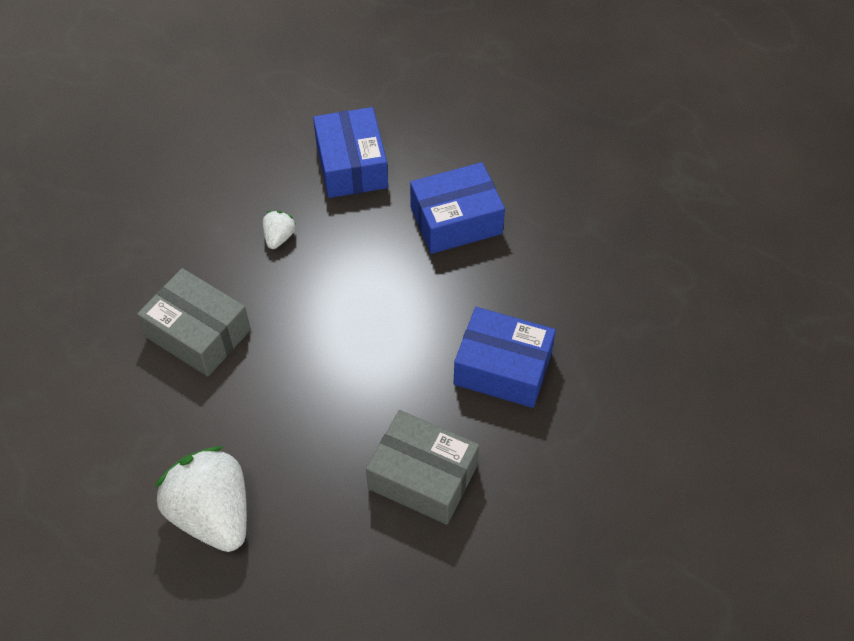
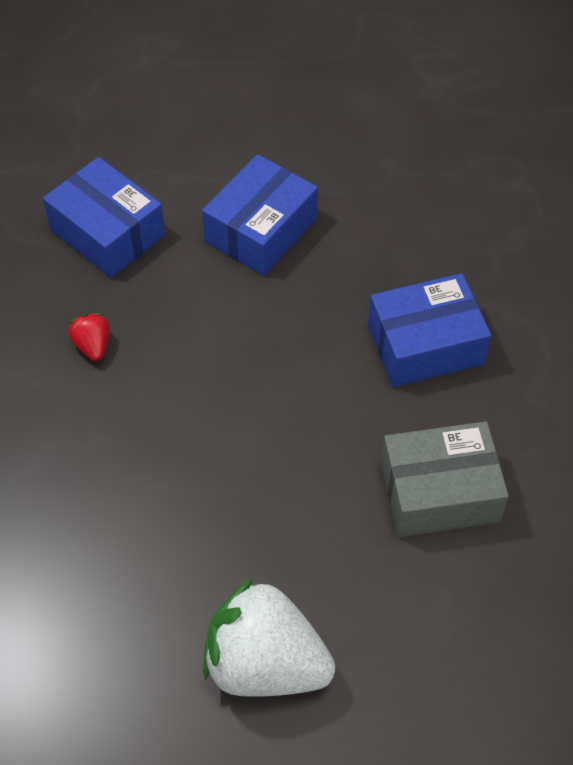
camera: 35 degrees left, 0 degrees up
grey box [137,268,251,377] -> none
white strawberry [263,211,296,249] -> red strawberry [68,313,110,361]

